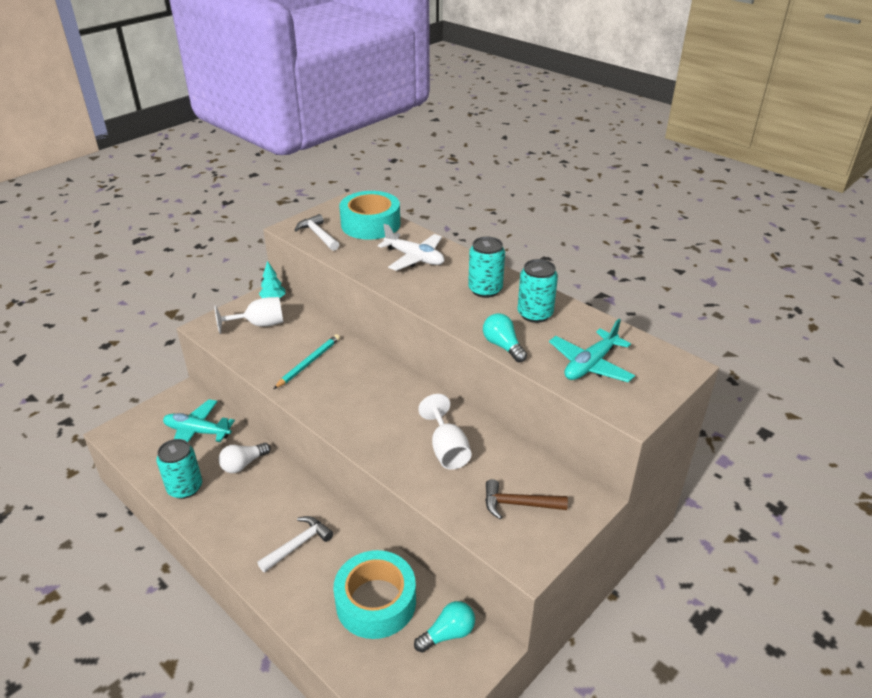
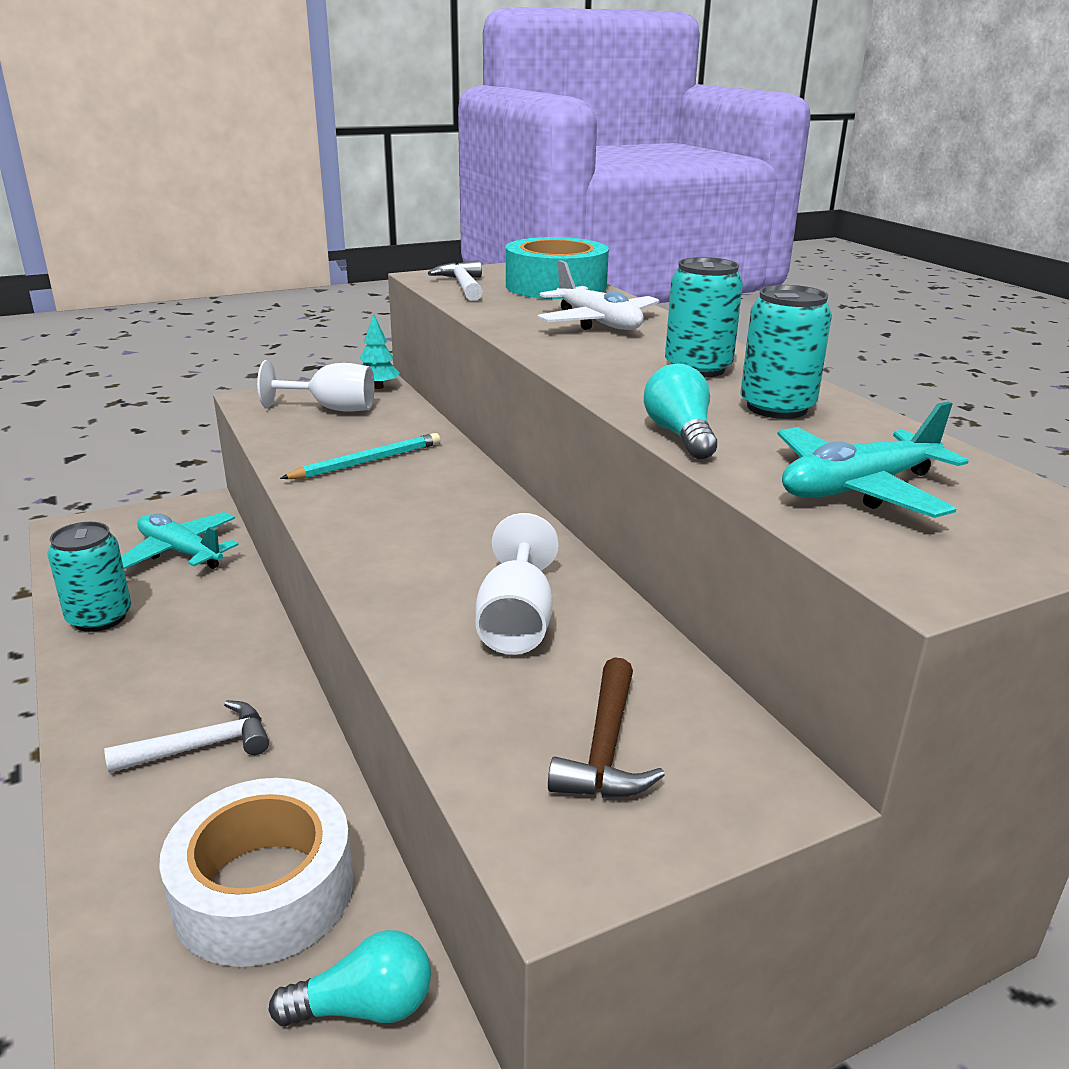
camera: 20 degrees right, 10 degrees down
white light bulb [219,443,271,473] -> none
turquoise tape [333,550,416,639] -> white tape [159,778,353,967]
brown hammer [485,479,568,519] -> brown hammer turned 105 degrees counterclockwise [548,657,665,798]

